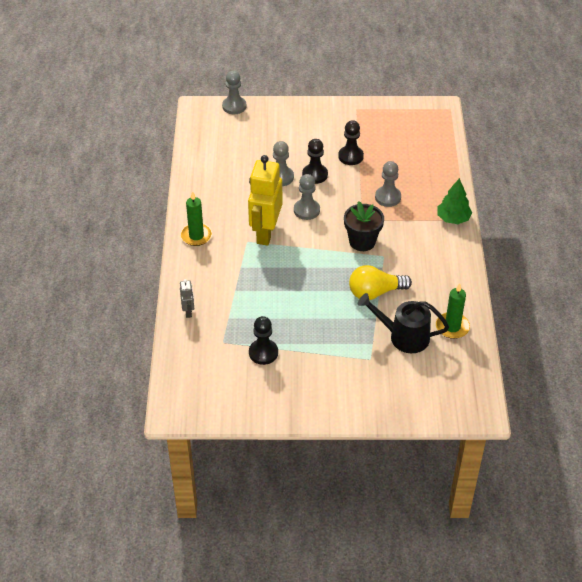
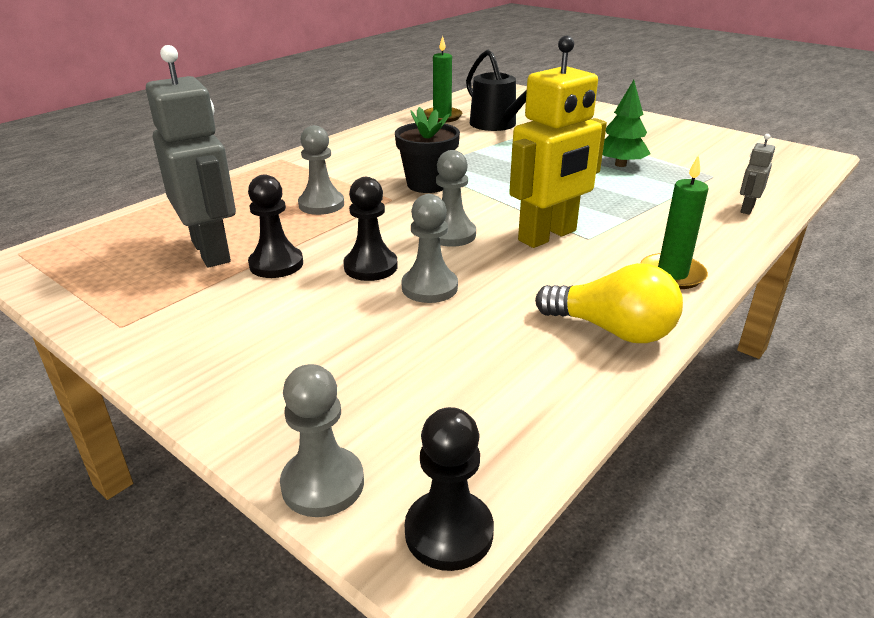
camera: 140 degrees left, 15 degrees down
black pawn [249,316,278,365] -> black pawn moved to [405,407,494,571]
yellow light bulb [349,265,412,300] -> yellow light bulb moved to [535,263,683,343]
green tree [437,178,472,224] -> green tree moved to [603,80,650,167]
none -> grey robot [146,45,236,267]

